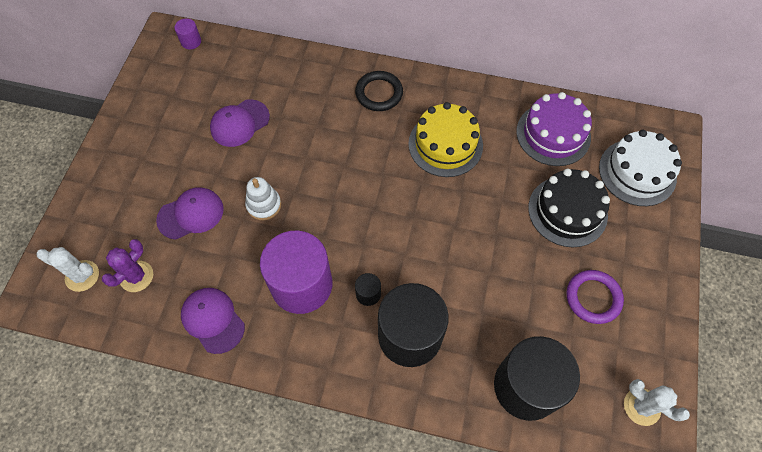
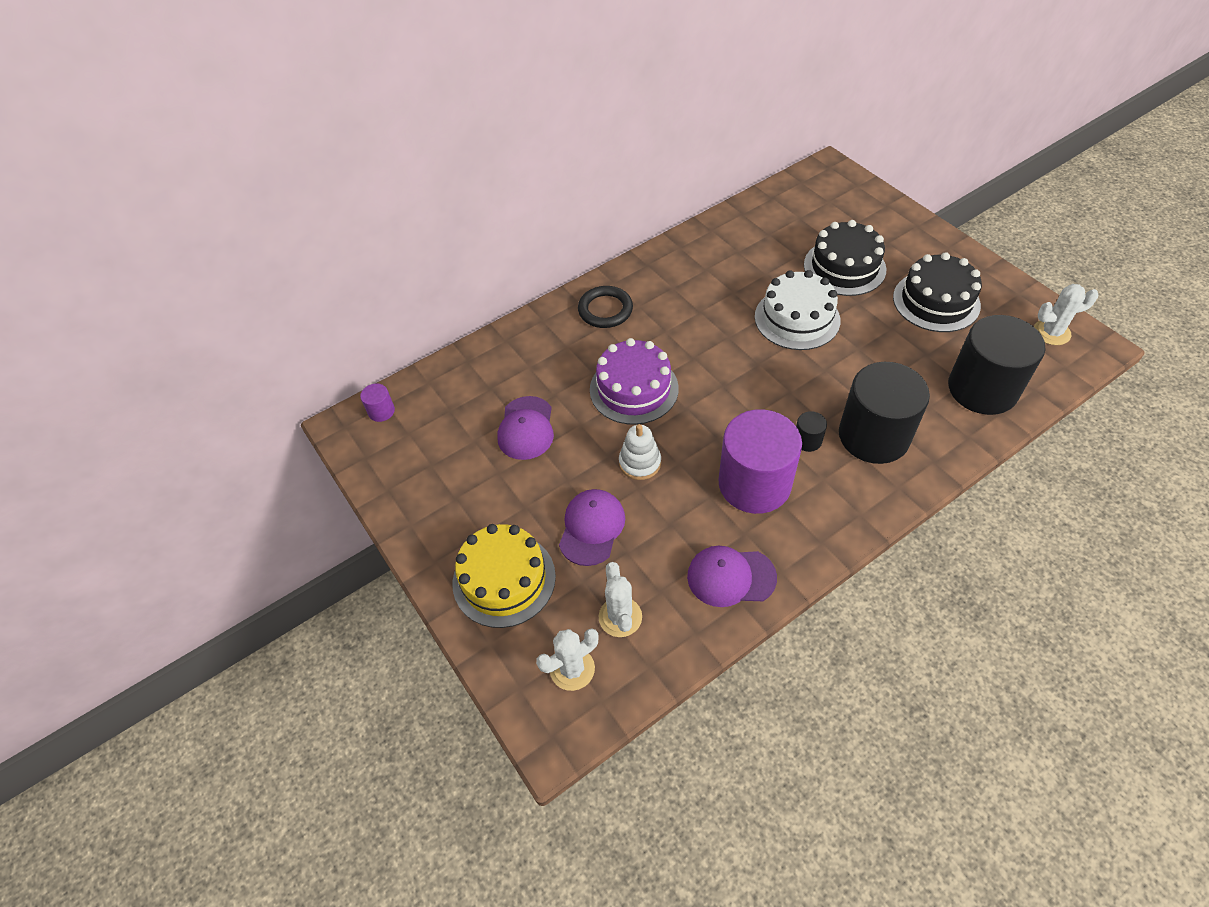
camera: 45 degrees left, 10 degrees down
purple cactus [102,239,153,292] -> white cactus [599,562,642,637]
yellow cake [408,102,483,177] -> yellow cake moved to [452,524,556,628]
purple cake [516,92,592,166] -> purple cake moved to [590,338,679,425]
purple ring [566,270,624,324] -> black cake [893,252,982,332]
white cake [599,130,682,206] -> white cake moved to [755,270,840,350]

